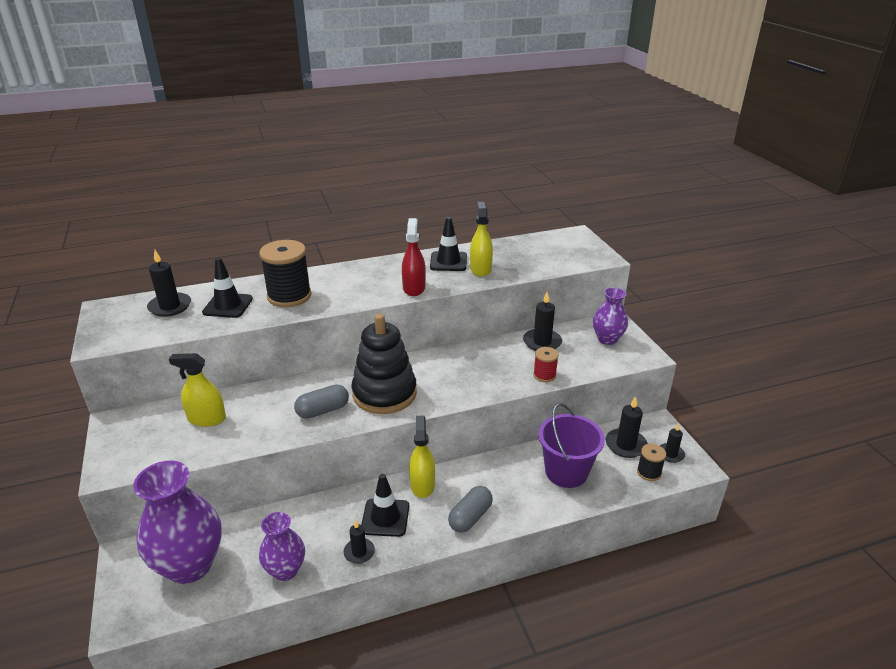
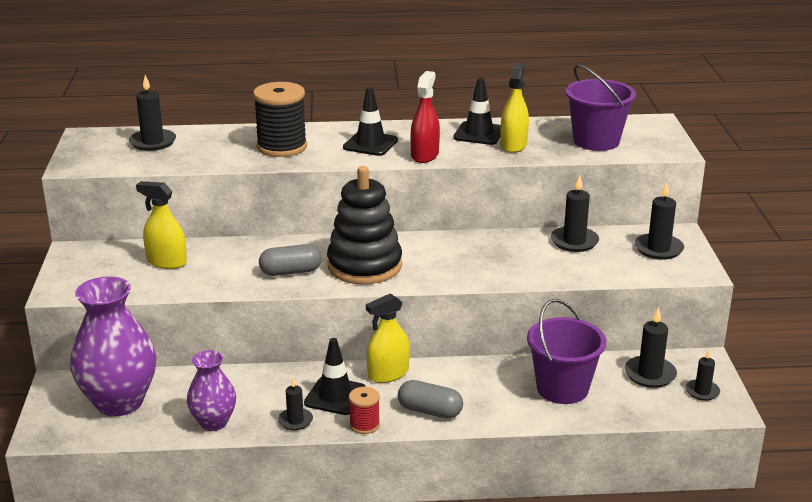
camera: 15 degrees right, 5 degrees down
black traffic cone [202,257,253,318] -> black traffic cone moved to [343,87,398,156]
yellow spray bottle [409,416,435,498] -> yellow spray bottle turned 135 degrees counterclockwise [366,293,410,383]
grey capsule [448,486,493,533] -> grey capsule turned 60 degrees clockwise [398,380,463,419]
red spool [533,347,559,382] -> red spool moved to [349,387,380,434]
purple vase [593,287,628,345] -> black candle [635,182,684,260]
black spool [637,444,666,481] -> none
none -> purple bucket [566,65,636,151]

